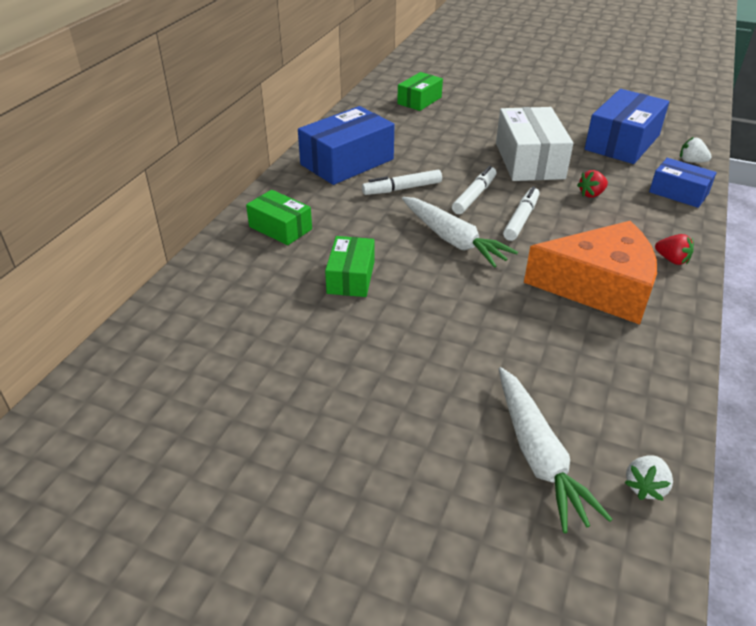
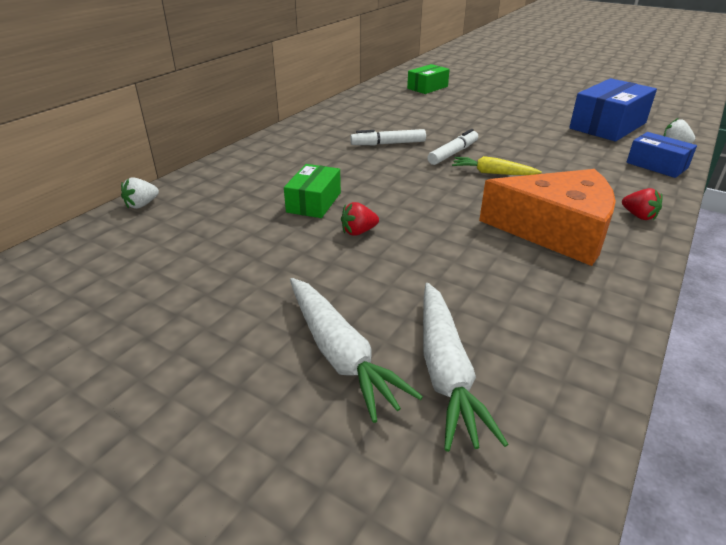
camera: 10 degrees right, 5 degrees down
green box [246,190,312,245] -> none
blue box [298,106,394,185] -> none
white carrot [402,197,518,268] -> white carrot moved to [290,278,423,423]
white box [496,107,573,181] -> none
white marker [503,186,539,241] -> yellow carrot [452,156,542,175]
red strawberry [577,170,608,198] -> red strawberry moved to [341,202,379,236]
white strawberry [624,455,673,501] -> white strawberry moved to [121,177,159,209]

